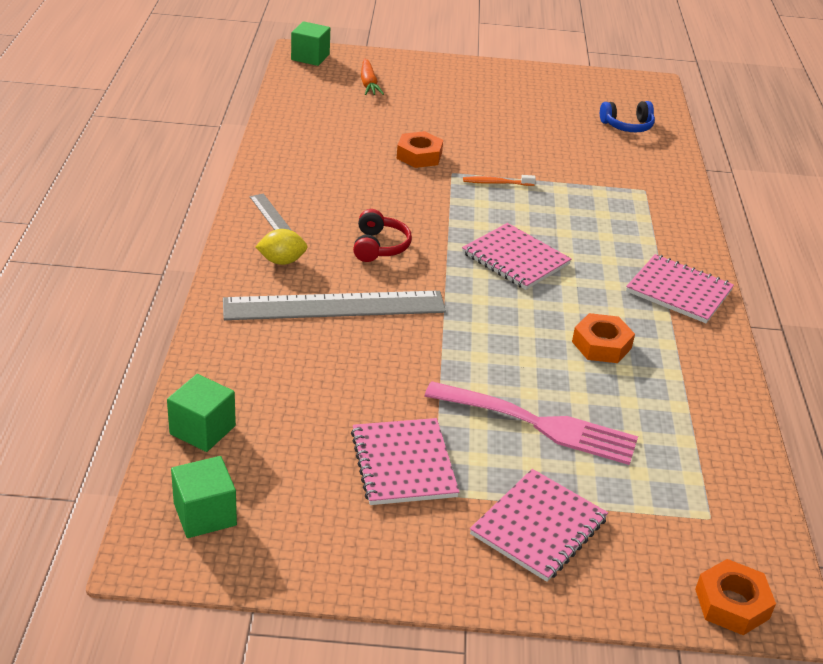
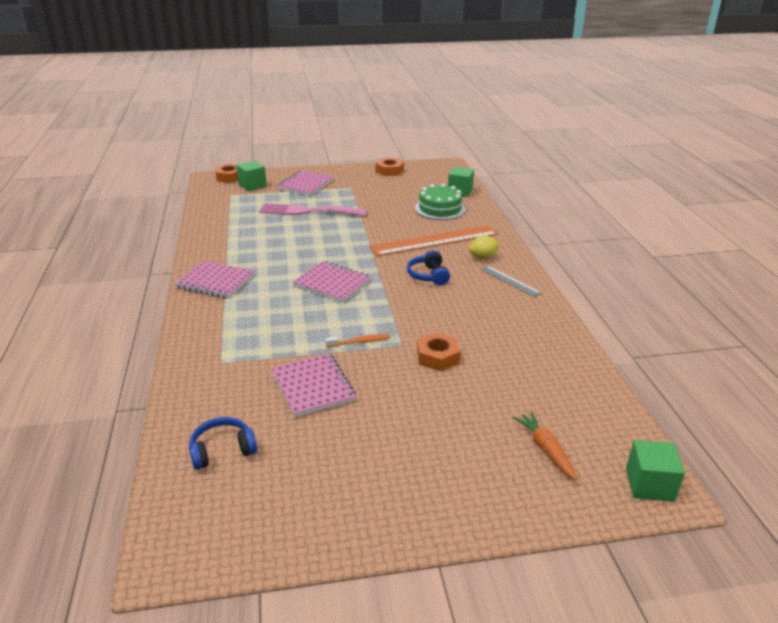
camera: 170 degrees right, 5 degrees down
green cube [171,456,237,538] -> green cube moved to [236,161,267,191]
grey ruler [223,291,446,320] -> orange ruler [370,225,498,256]
pink notebook [351,418,459,505] -> pink notebook moved to [272,353,356,417]
red headphones [353,209,412,262] -> blue headphones [407,250,450,285]
orange nut [572,313,635,363] -> orange nut moved to [376,158,404,176]
none -> green cake [415,184,466,220]

